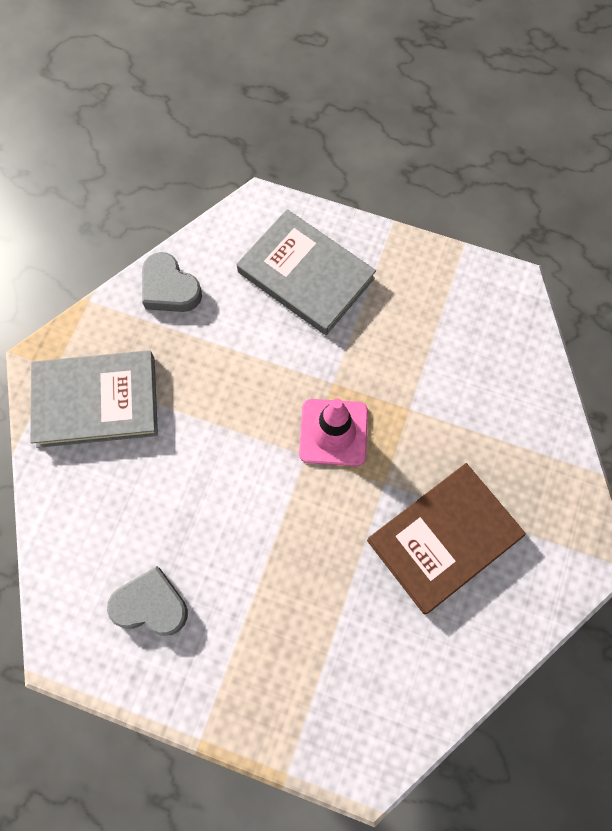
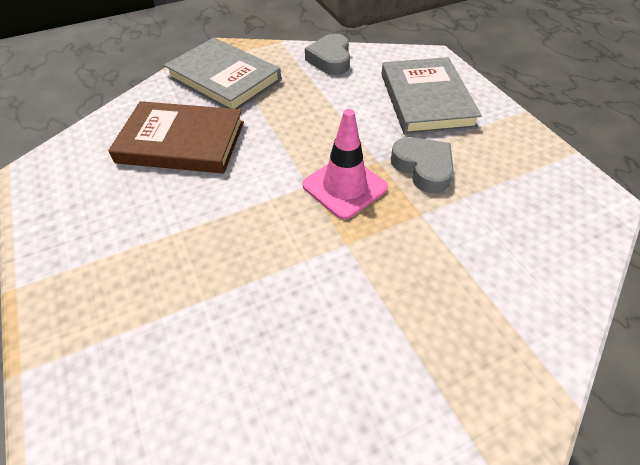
camera: 45 degrees right, 20 degrees down
grey heart [107,566,188,636] -> grey heart moved to [391,137,454,193]
brown book [367,463,526,614] -> brown book moved to [108,101,244,173]

